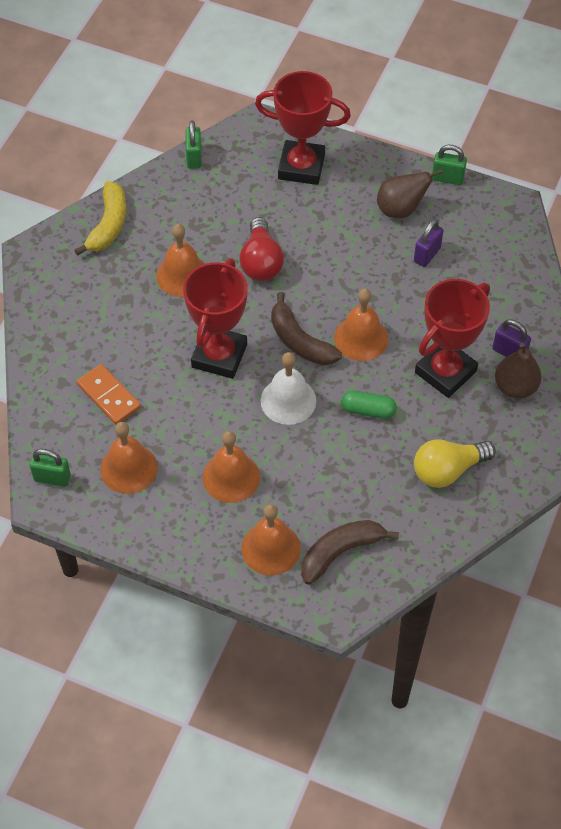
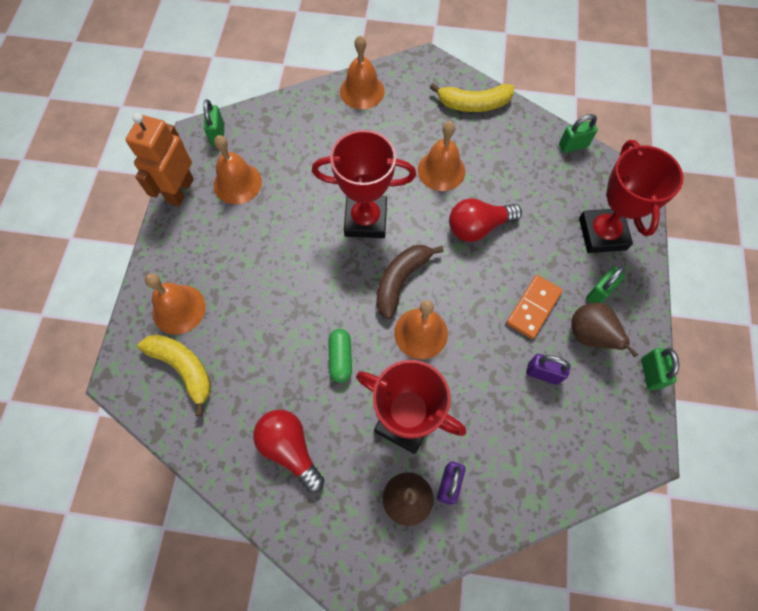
camera: 75 degrees right, 10 degrees up
orange domino [77,364,141,425] -> orange domino moved to [506,275,563,339]
orange bell [203,431,260,503] -> orange bell moved to [340,36,385,109]
white bell [261,352,316,425] -> none
brown banana [301,520,399,585] -> yellow banana [138,334,211,416]
yellow light bulb [414,439,496,488] -> red light bulb [253,410,325,493]
none -> orange robot [126,113,194,207]
none -> green padlock [586,266,625,303]

